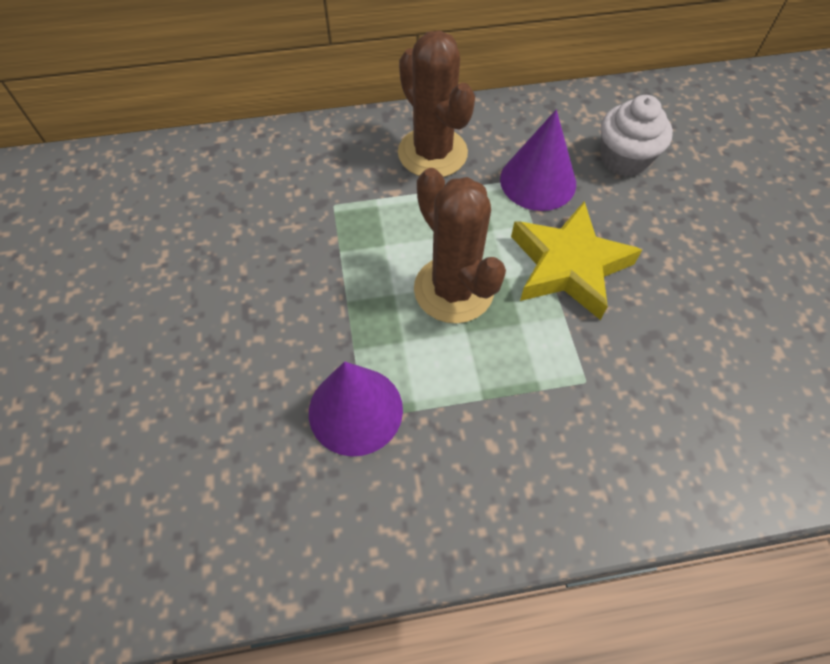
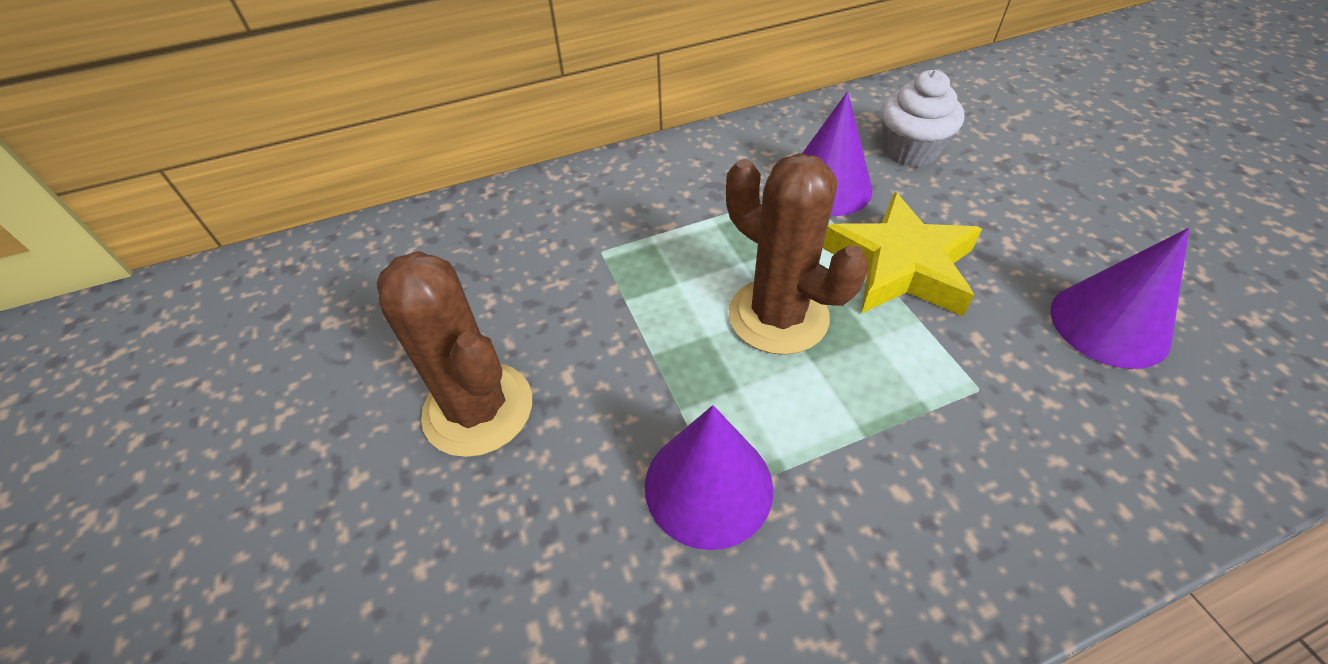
camera: 10 degrees left, 10 degrees down
brown cactus [398,31,475,177] -> brown cactus moved to [377,251,532,457]
none -> purple cone [1050,228,1189,369]

